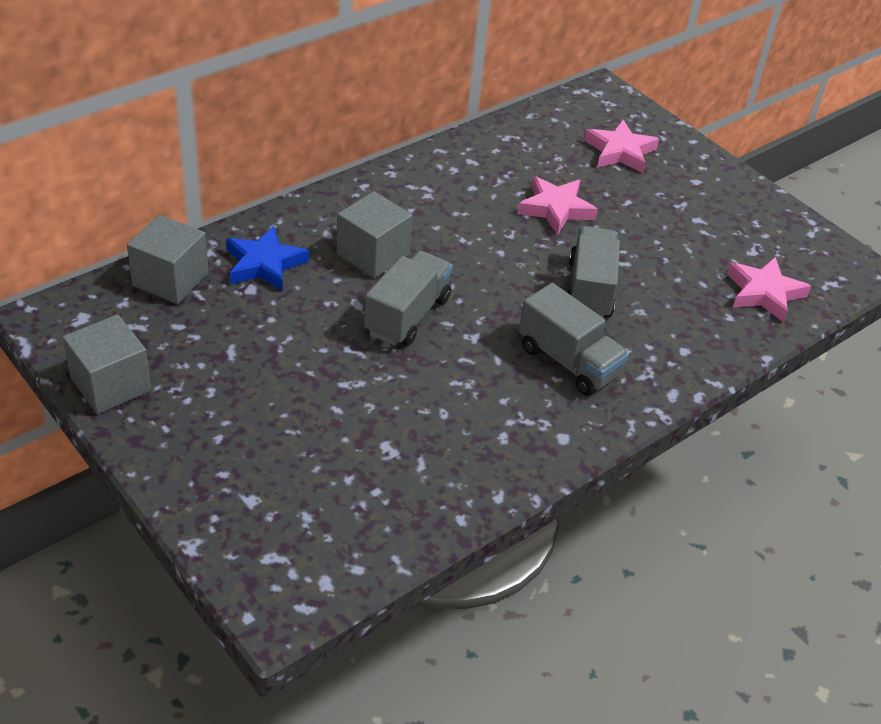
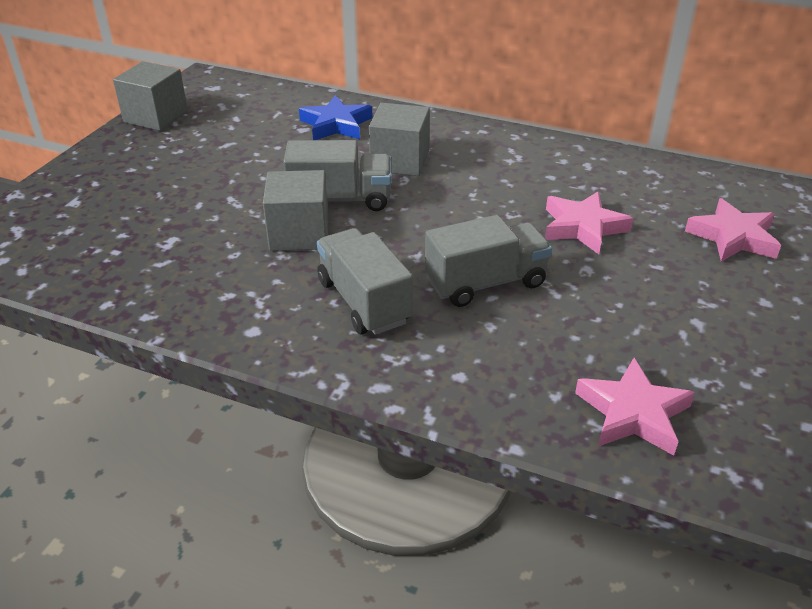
camera: 65 degrees right, 5 degrees down
grey cube [127,214,208,304] -> grey cube moved to [263,170,328,251]
grey truck [519,283,629,396] -> grey truck turned 135 degrees clockwise [317,228,413,335]

